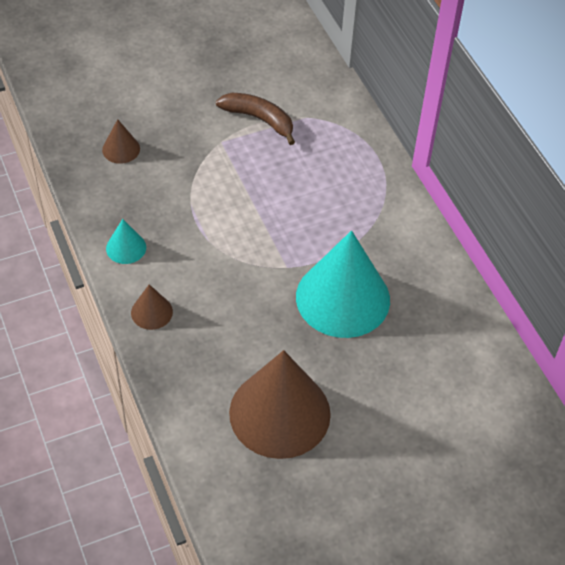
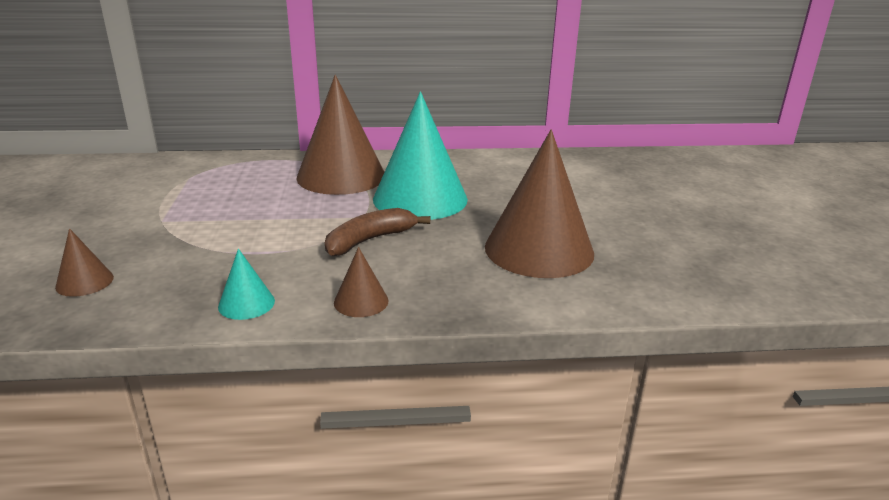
camera: 70 degrees left, 25 degrees down
brown banana [216,93,295,145] -> brown banana moved to [325,208,430,256]
none -> brown cone [296,75,384,195]

